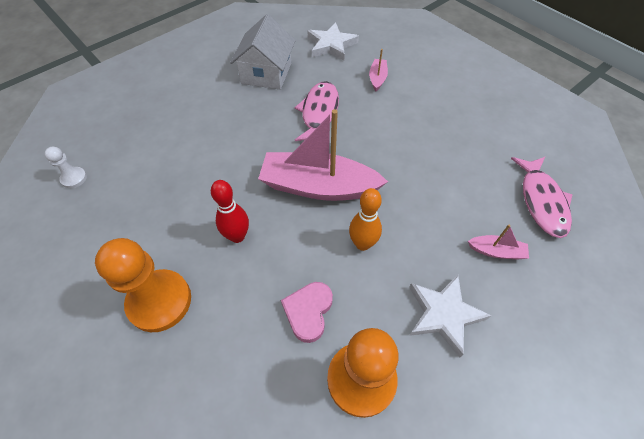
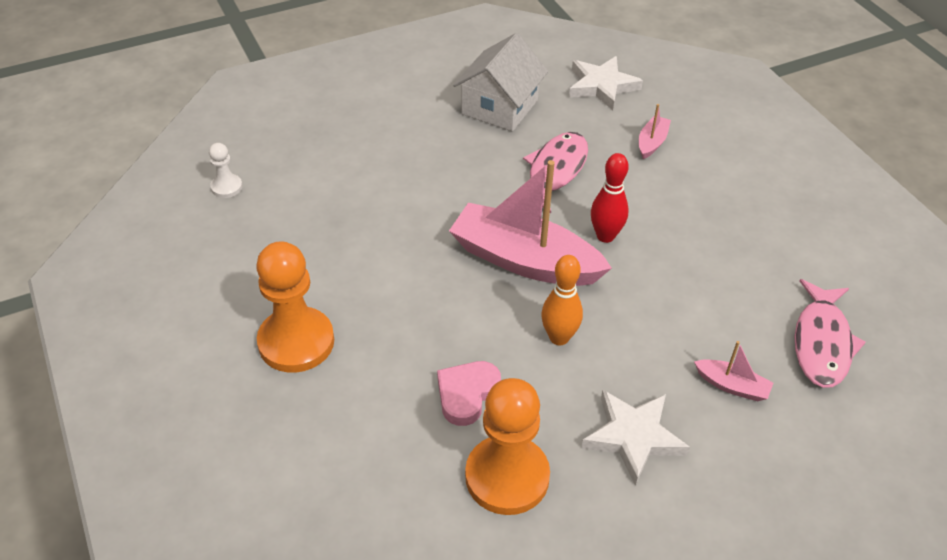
camera: 15 degrees right, 10 degrees down
red bowling pin [211,180,249,243] -> red bowling pin moved to [591,153,629,243]

